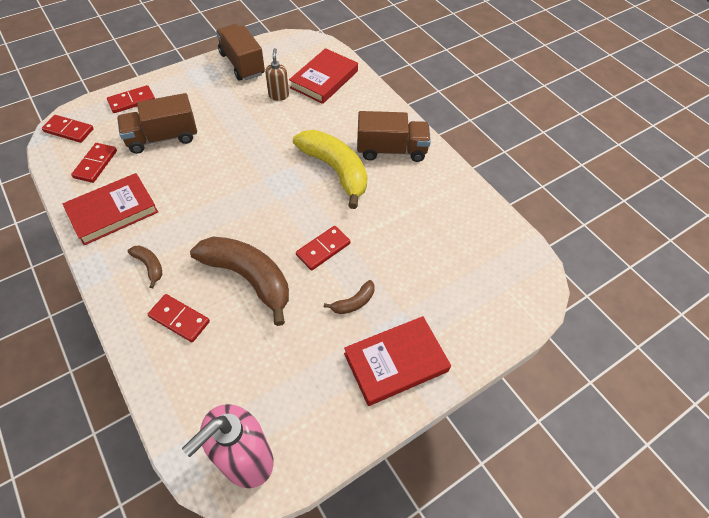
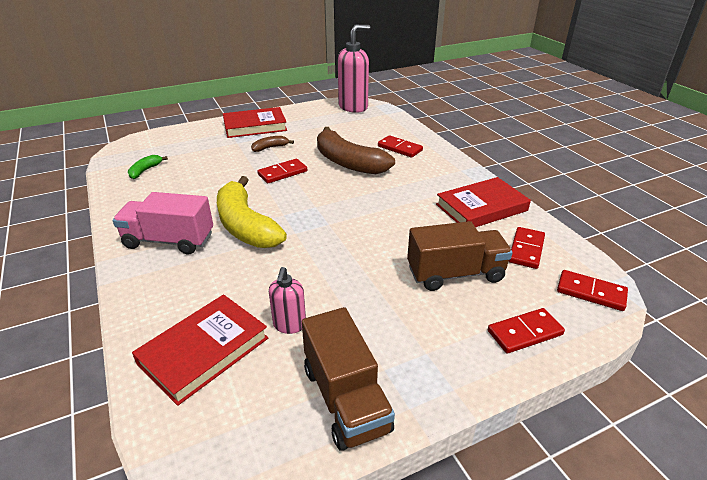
camera: 170 degrees left, 20 degrees down
brown banana [128,245,162,288] -> none
brown soap dispenser [265,48,289,101] -> pink soap dispenser [269,267,306,334]
brown truck [357,111,431,162] -> pink truck [113,192,213,254]
none -> green banana [128,155,168,179]

